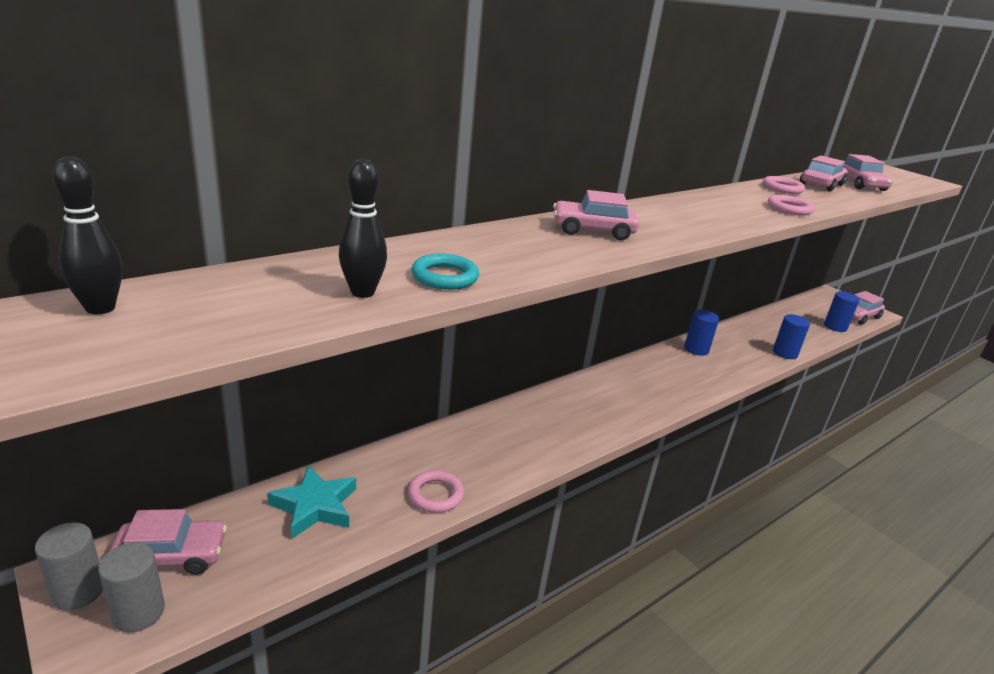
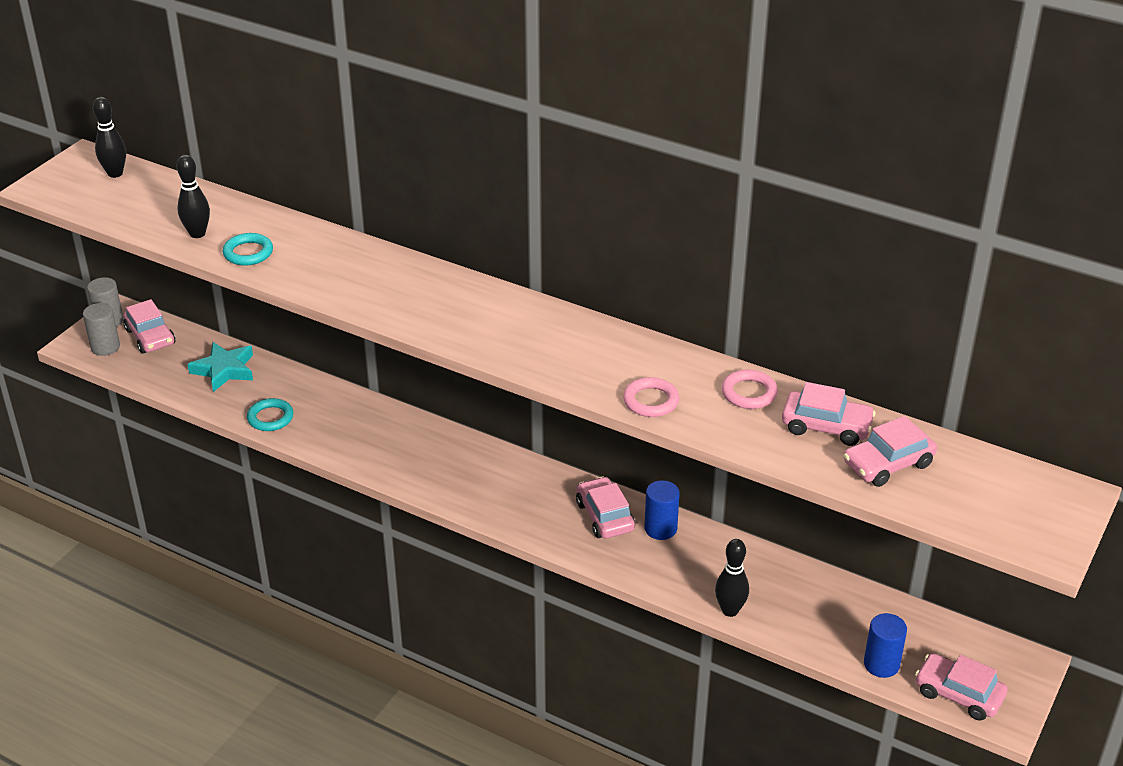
camera: 70 degrees right, 10 degrees up
pink ring [408,470,464,513] -> turquoise ring [247,398,294,431]
pink car [553,190,639,240] -> pink car moved to [576,476,635,539]
blue cylinder [773,314,810,359] -> black bowling pin [715,539,749,617]

